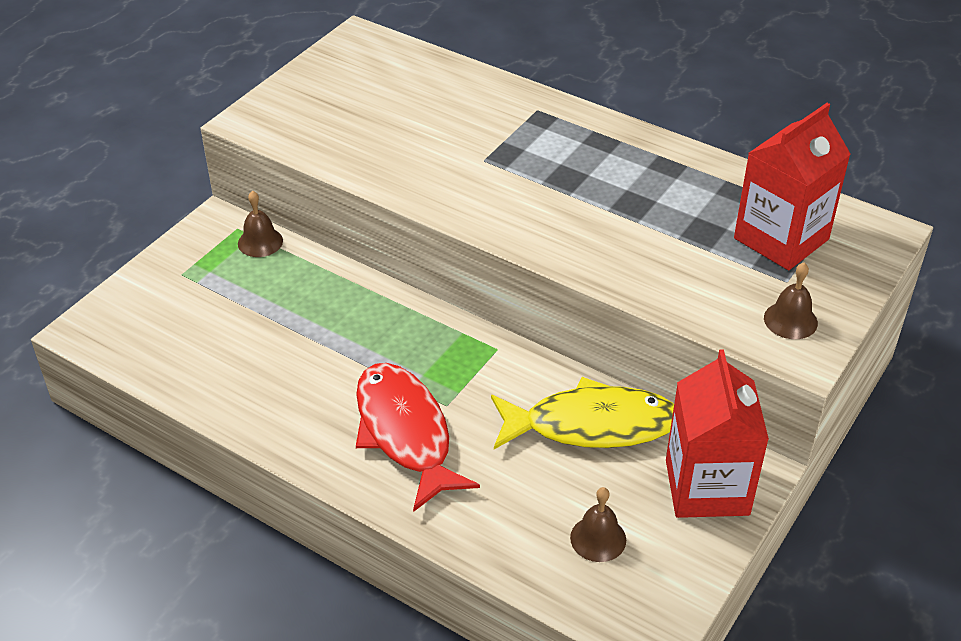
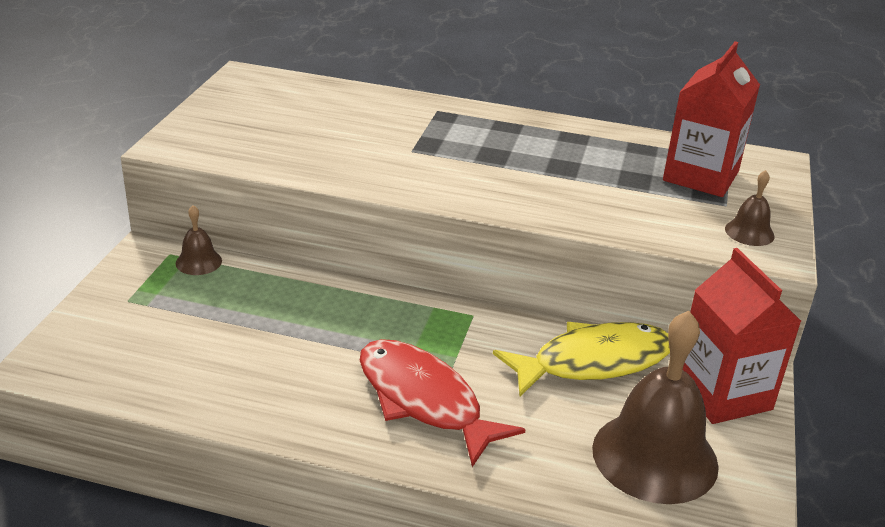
camera: 20 degrees left, 10 degrees down
brown bell [570,487,626,562] -> brown bell [592,311,719,504], size x2.23

